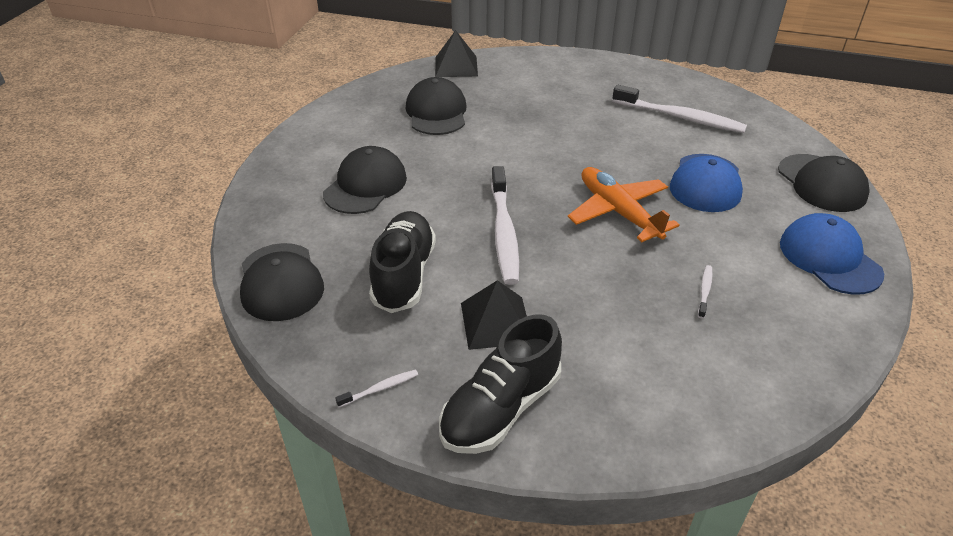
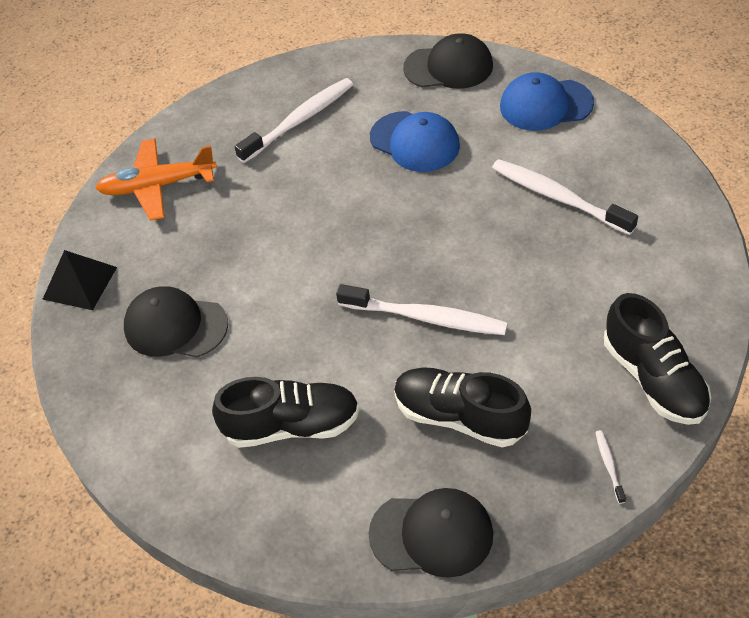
camera: 65 degrees left, 10 degrees up
black cap [323,146,407,214] -> black shoe [212,377,360,448]
black pyramid [461,280,527,350] -> none
orange plane [568,167,679,242] -> orange plane moved to [96,138,217,221]
white toothbrush [698,265,713,319] -> white toothbrush [492,159,638,235], size x2.36

